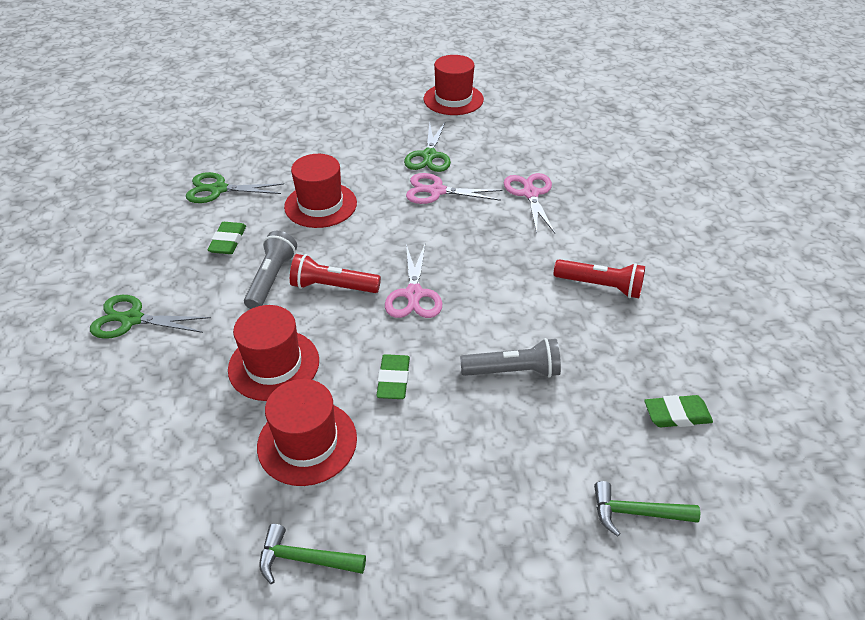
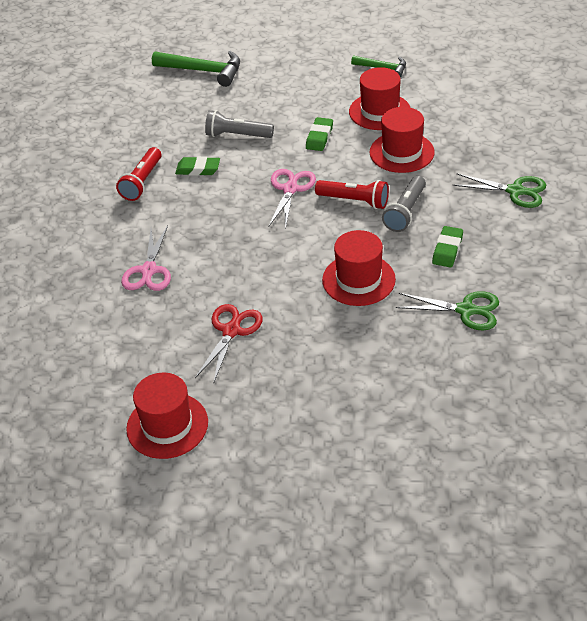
camera: 165 degrees left, 0 degrees up
green scissors [404,122,451,172] -> red scissors [195,304,263,382]
pink scissors [406,173,502,204] -> none
red flashlight [554,259,645,298] -> red flashlight turned 105 degrees counterclockwise [116,147,161,201]
green hammer [594,481,700,537] -> green hammer [152,51,240,87], size x1.65
green eraser [644,395,713,427] -> green eraser moved to [175,156,220,176]

